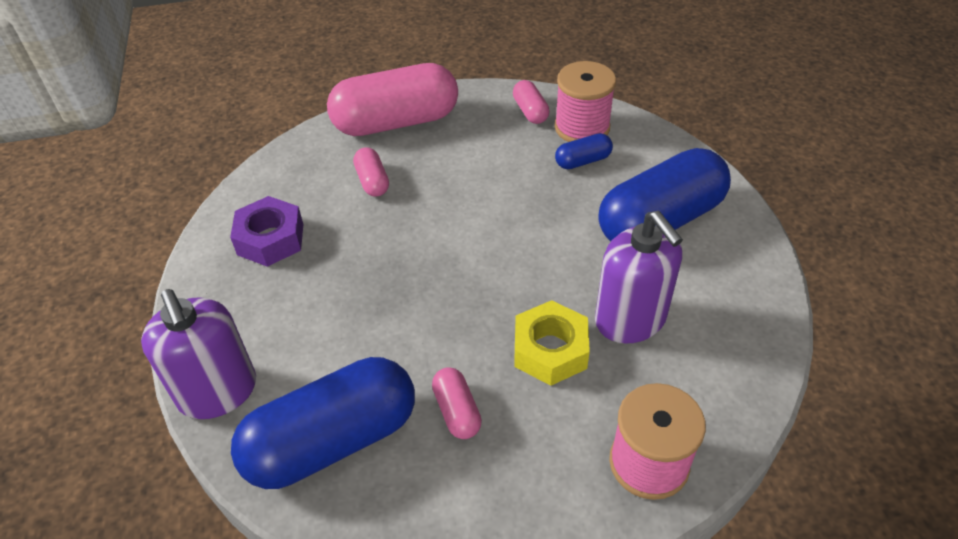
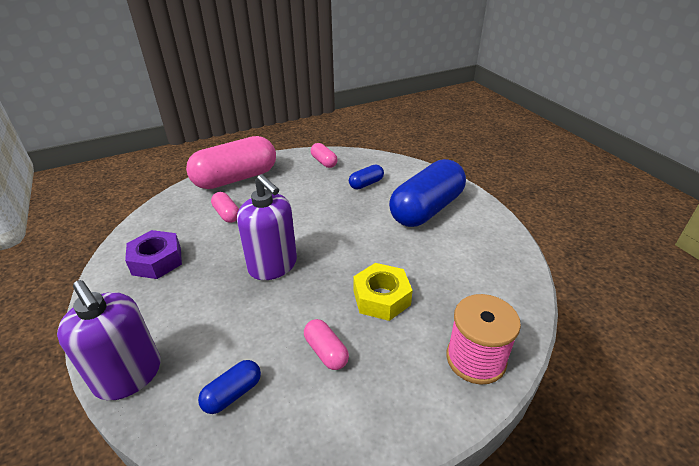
camera: 15 degrees left, 10 degrees down
blue capsule [231,357,415,489] -> blue capsule [198,360,261,414], size x0.44
pink spool [554,61,616,142] -> none
purple soap dispenser [595,211,683,343] -> purple soap dispenser moved to [237,174,297,280]

